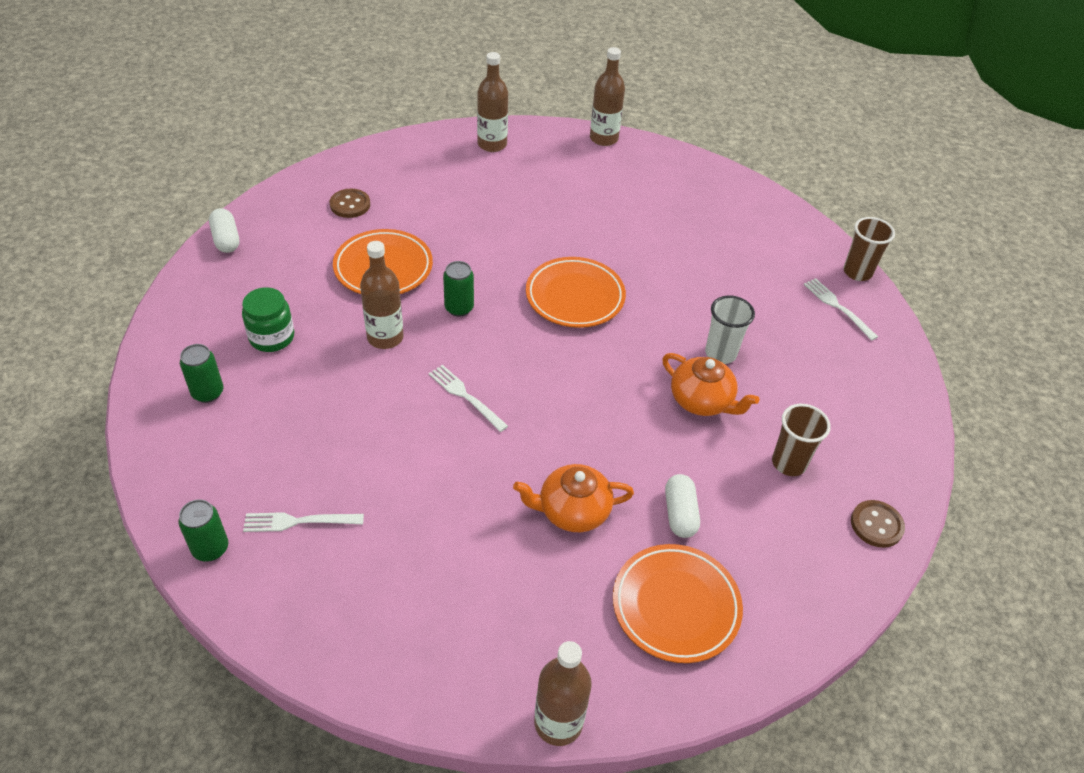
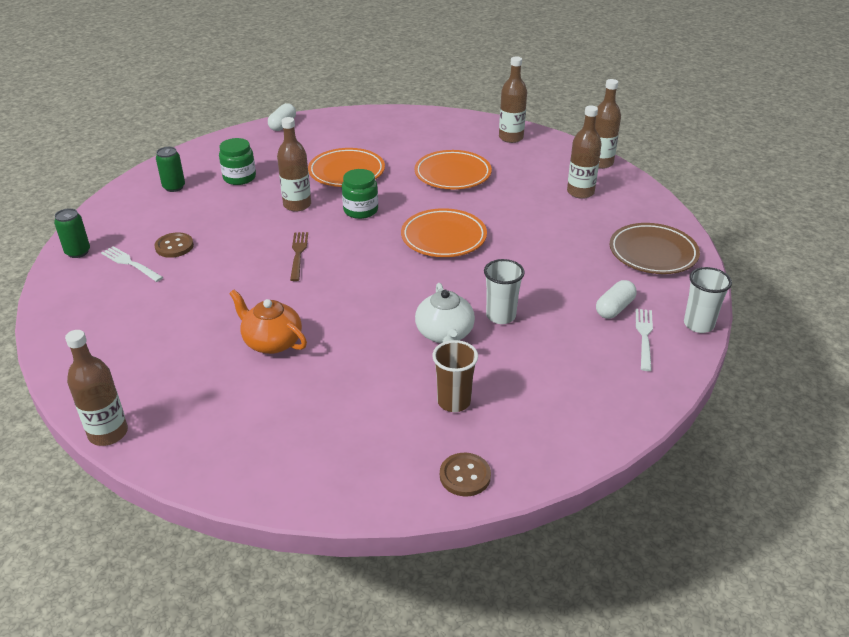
camera: 45 degrees right, 10 degrees down
brown button [330,189,370,218] -> brown button moved to [154,232,194,258]
white fork [429,365,508,432] -> brown fork [290,232,308,281]
green can [443,261,474,317] -> green jar [342,169,378,219]
orange plate [613,544,743,663] -> orange plate moved to [415,150,492,189]
orange teapot [662,353,759,416] -> white teapot [415,283,475,343]
white capsule [665,474,700,538] -> white capsule moved to [596,280,637,319]
brown cup [843,217,895,281] -> white cup [684,267,732,333]
none -> brown bottle [567,105,602,199]
none -> brown plate [610,223,700,274]

